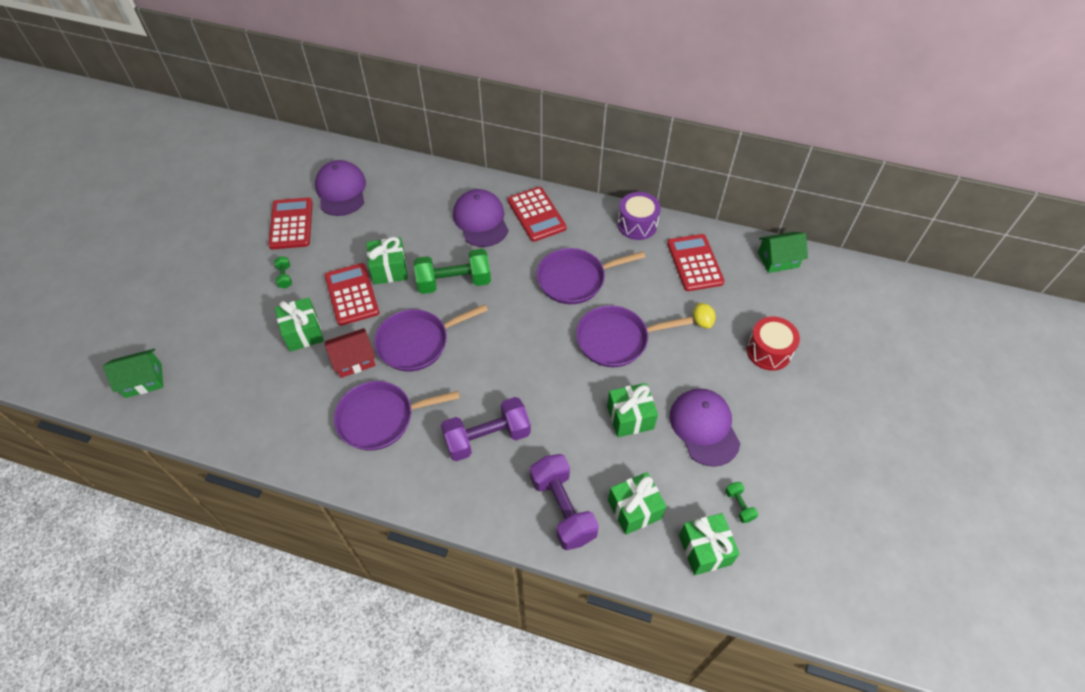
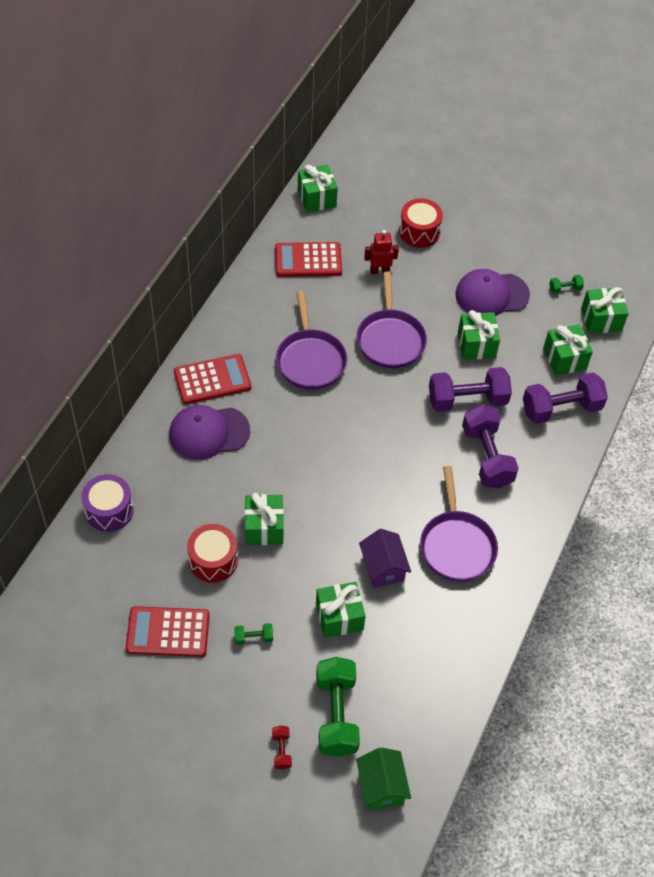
camera: 85 degrees left, 0 degrees up
purple cap [315,160,366,216] -> none
red calculator [325,263,379,326] -> none
red house [325,328,376,378] -> purple house [359,529,411,588]
purple pan [374,304,488,372] -> none
green dumbbell [414,249,491,294] -> green dumbbell moved to [316,657,360,757]
purple drum [617,192,661,240] -> purple drum moved to [81,474,134,532]
yellow lemon [693,303,716,329] -> red robot [364,230,399,274]
green house [758,232,808,273] -> green gift [298,165,338,213]
none -> red drum [187,524,238,583]
none -> red dumbbell [272,725,292,770]
none -> purple dumbbell [429,367,512,412]

